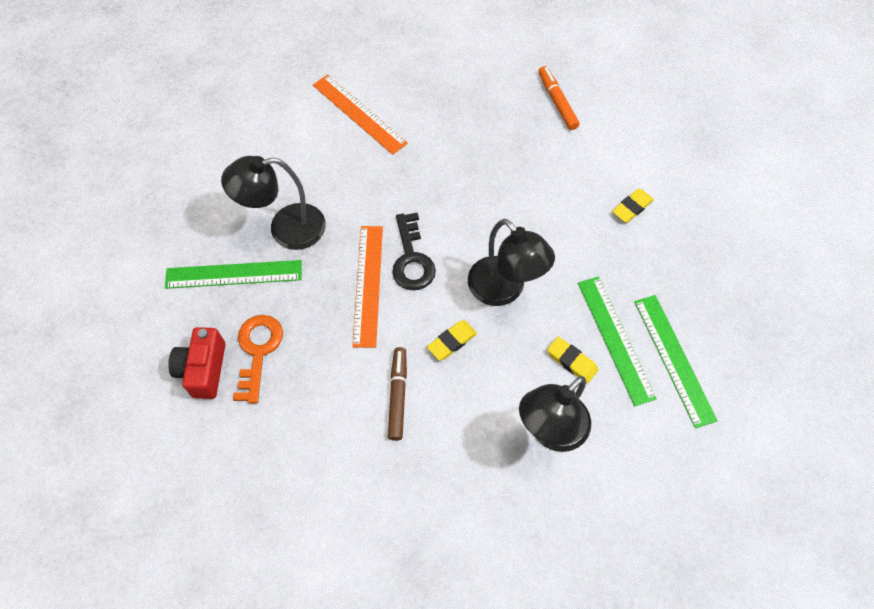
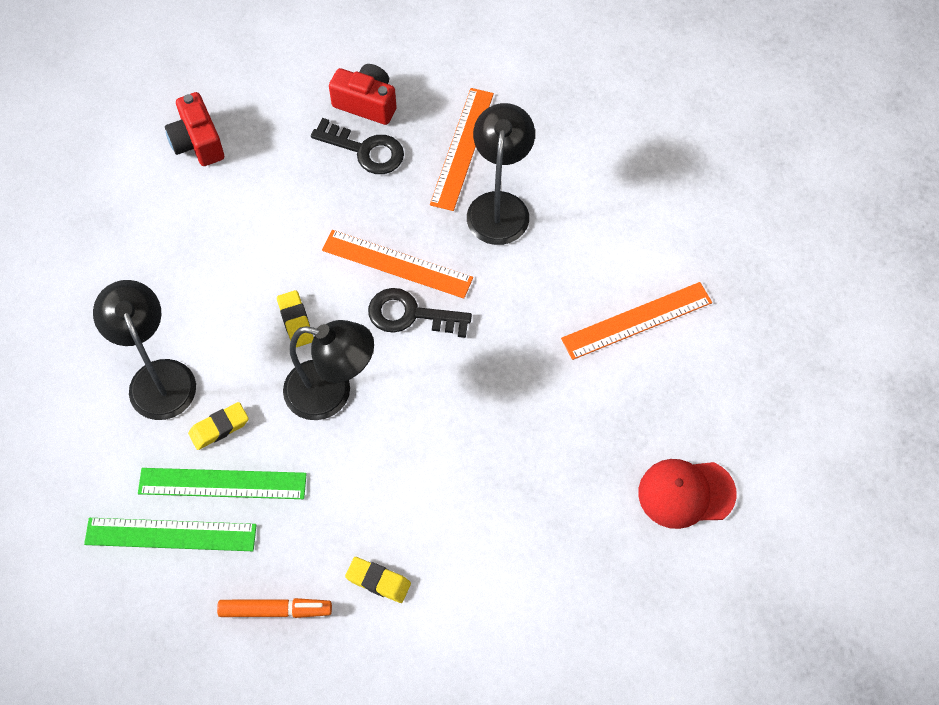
camera: 110 degrees right, 0 degrees up
green ruler [165,260,302,289] -> orange ruler [430,88,494,211]
orange key [233,315,283,403] -> black key [311,118,404,174]
brown marker [388,347,407,441] -> none
black lamp [468,219,555,306] -> black lamp turned 150 degrees counterclockwise [283,320,374,420]
orange marker [538,66,580,130] -> orange marker moved to [217,598,332,618]
yellow eraser [612,188,654,223] -> yellow eraser turned 45 degrees counterclockwise [345,557,411,603]
none -> red camera [165,92,224,166]
none -> red cap [638,459,737,529]

